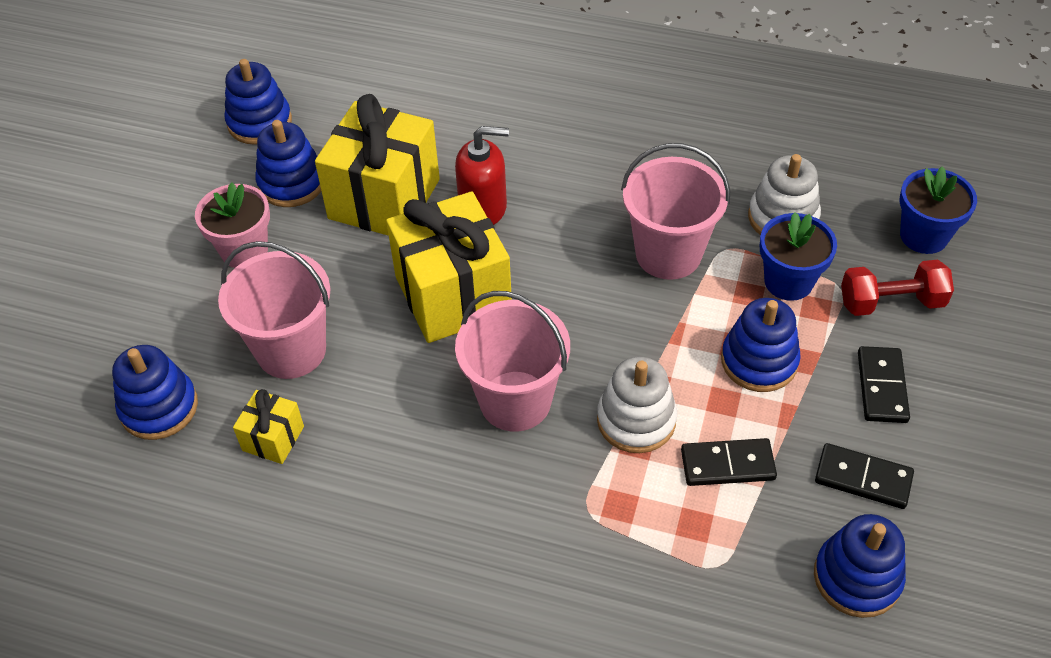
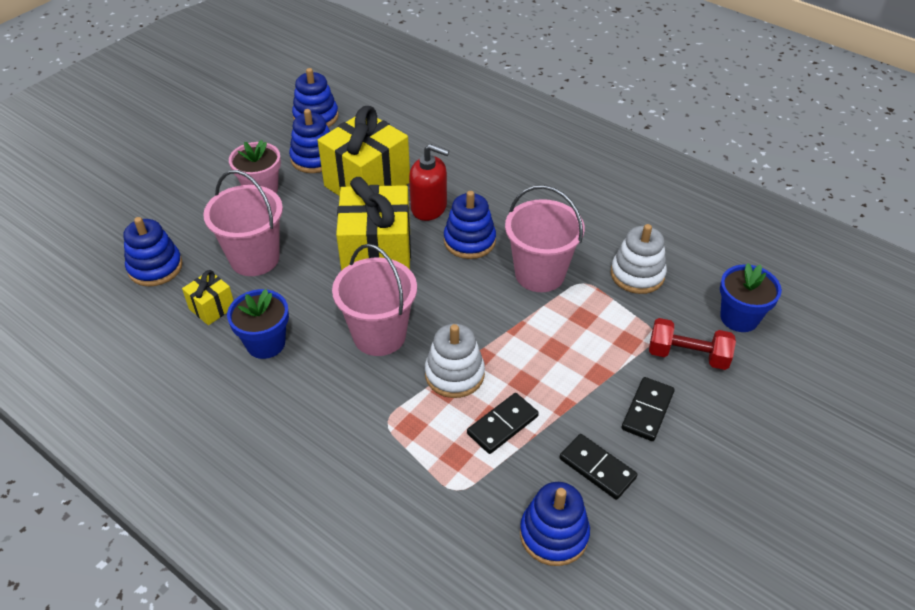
camera: 20 degrees right, 5 degrees down
black domino [681,438,777,486] -> black domino turned 60 degrees counterclockwise [467,393,539,454]
blue stacking toy [721,298,801,392] -> blue stacking toy moved to [444,191,496,259]
blue flower pot [760,212,837,301] -> blue flower pot moved to [227,289,289,359]

